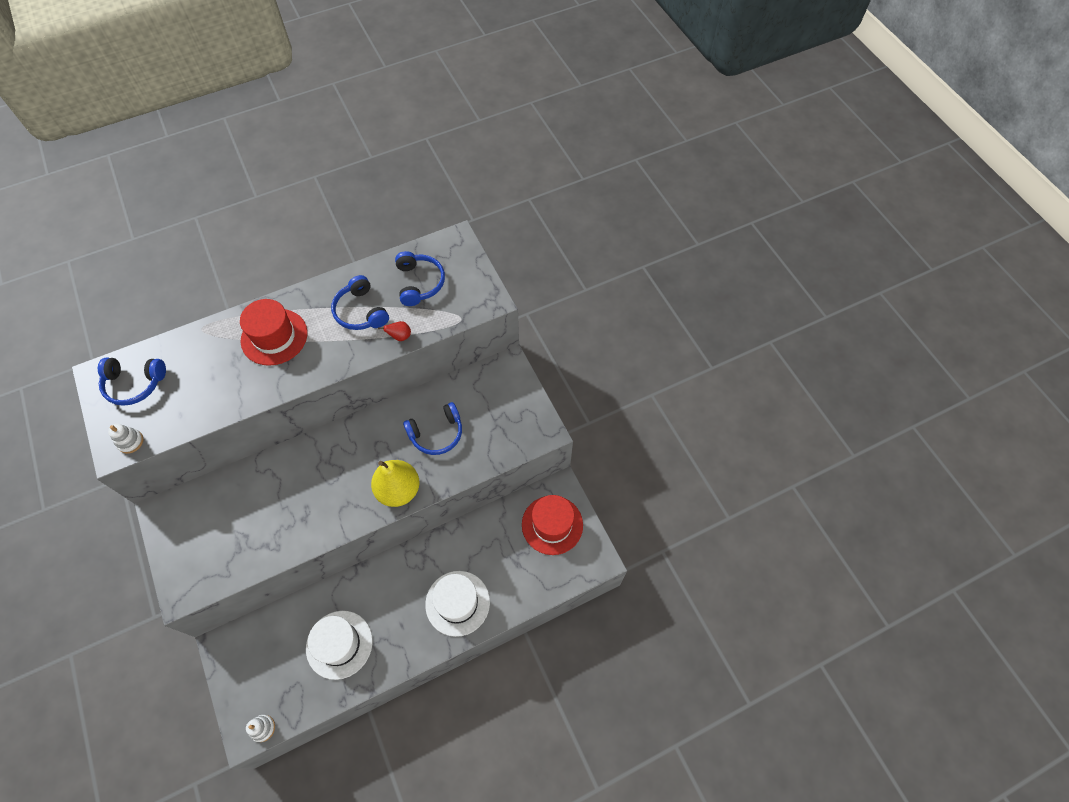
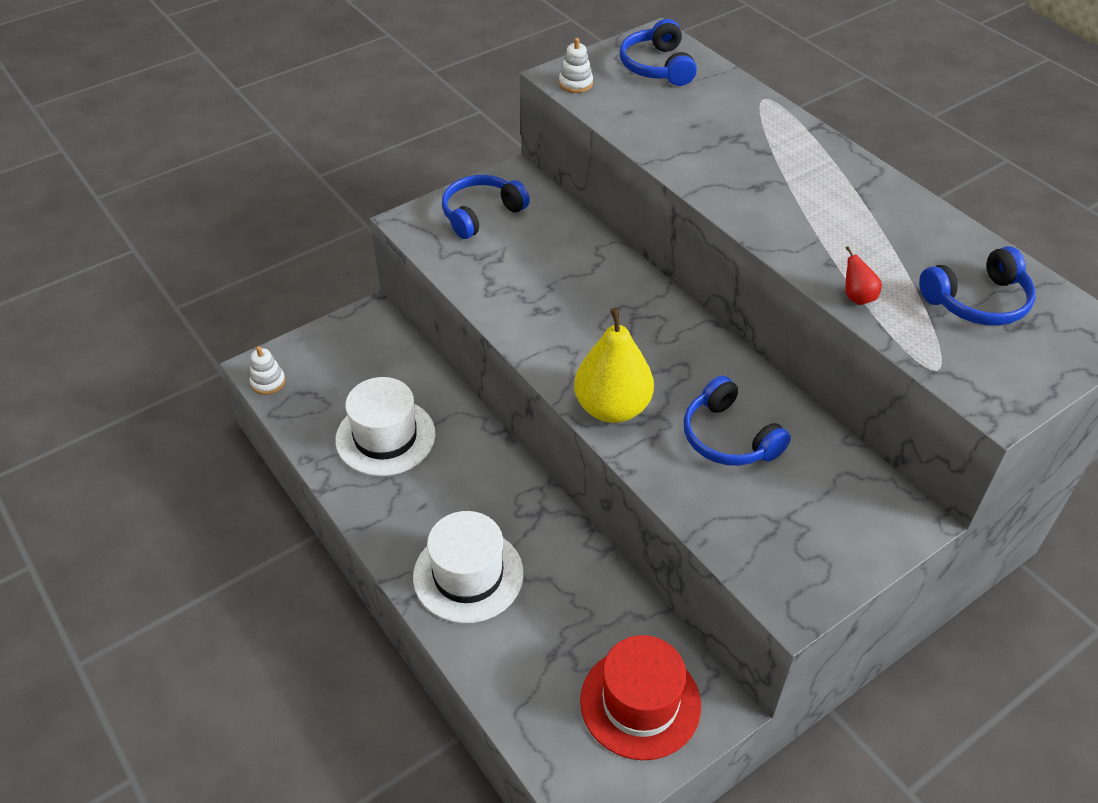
camera: 80 degrees right, 15 degrees down
red hat [240,299,308,366] -> none
blue headphones [331,275,389,330] -> blue headphones moved to [442,175,530,239]

